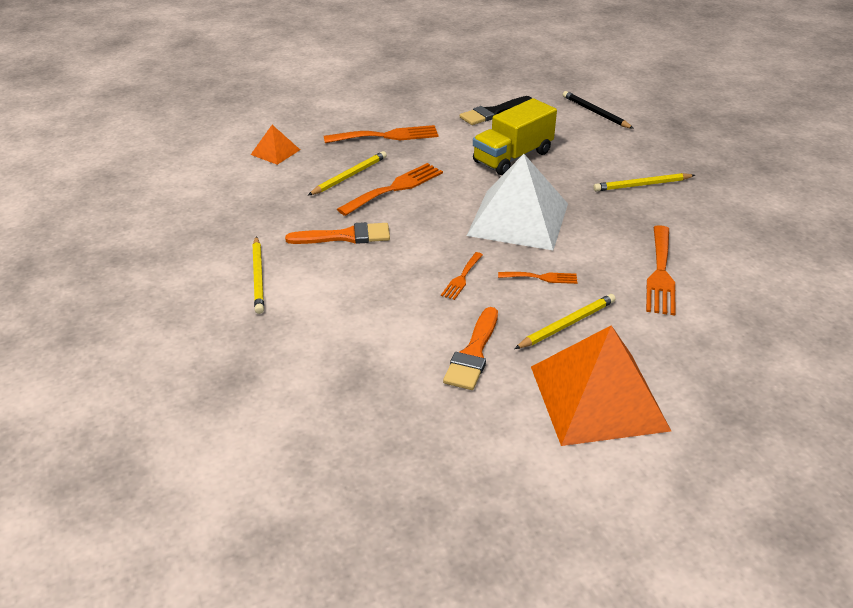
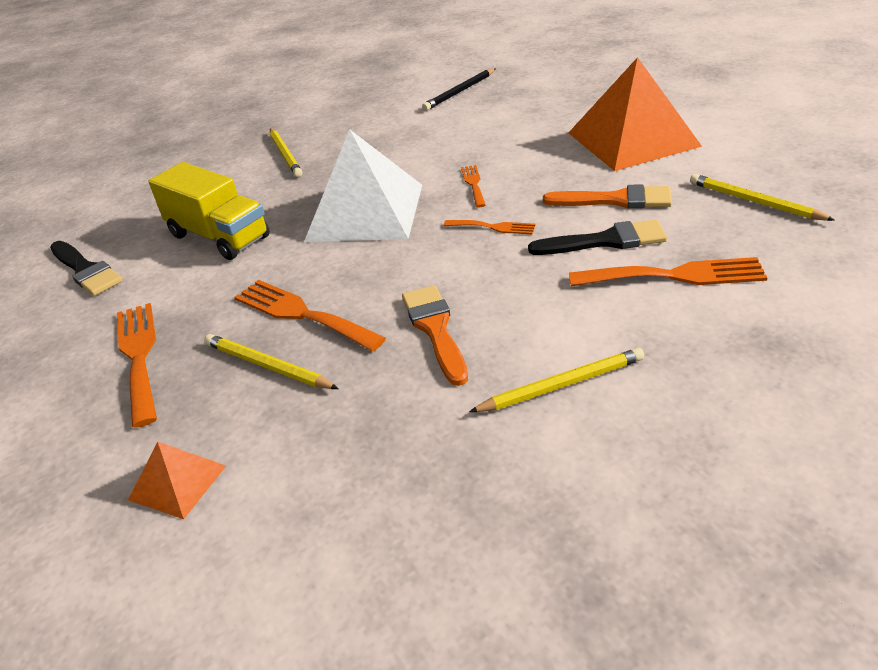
camera: 95 degrees left, 0 degrees up
yellow pencil [514,294,616,349] -> yellow pencil moved to [690,174,835,221]
black pencil [563,91,634,129] -> black pencil moved to [422,68,496,111]
orange fork [646,225,676,315] -> orange fork moved to [569,257,767,286]
none -> black brush [528,220,667,255]

